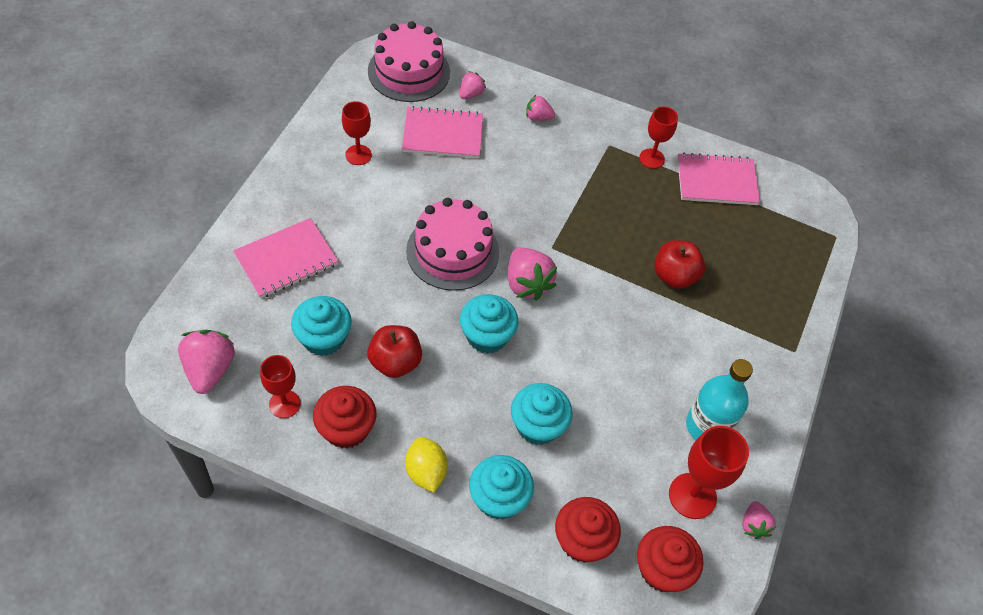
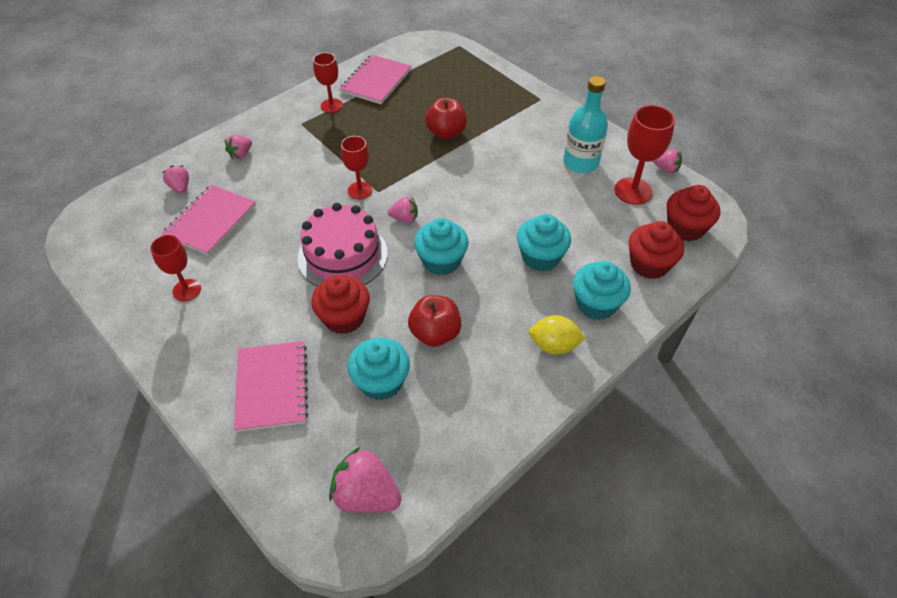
camera: 60 degrees left, 5 degrees down
red goblet [260,355,301,418] -> red goblet moved to [341,136,372,199]
red cupcake [313,386,376,449] -> red cupcake moved to [311,275,370,334]
pink cake [368,21,450,102] -> none
pink strawberry [508,247,557,301] -> pink strawberry [388,197,418,223], size x0.57

